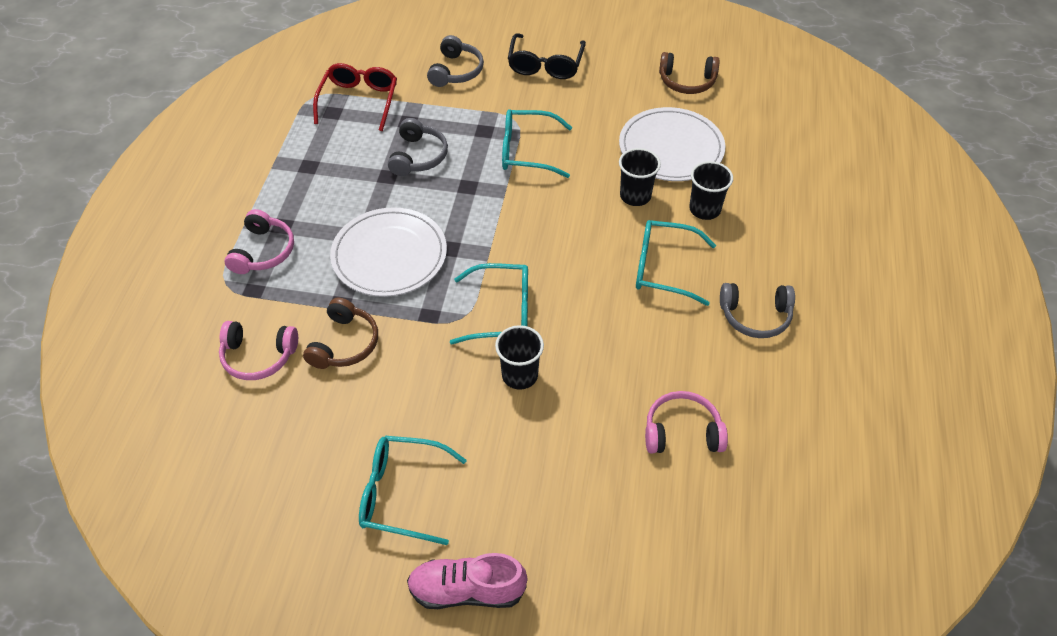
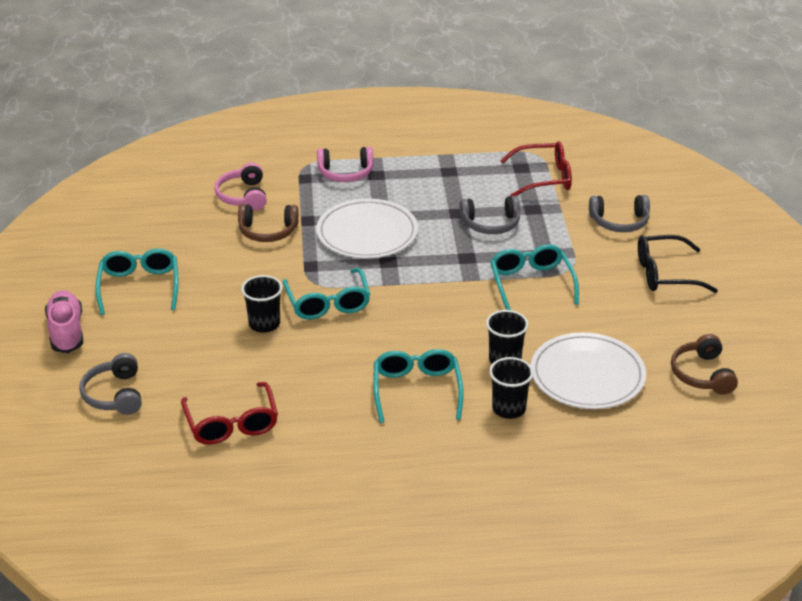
camera: 75 degrees right, 15 degrees down
pink headphones [645,391,728,453] -> red glasses [181,382,278,445]
grey headphones [720,283,795,338] -> grey headphones moved to [79,353,142,415]

